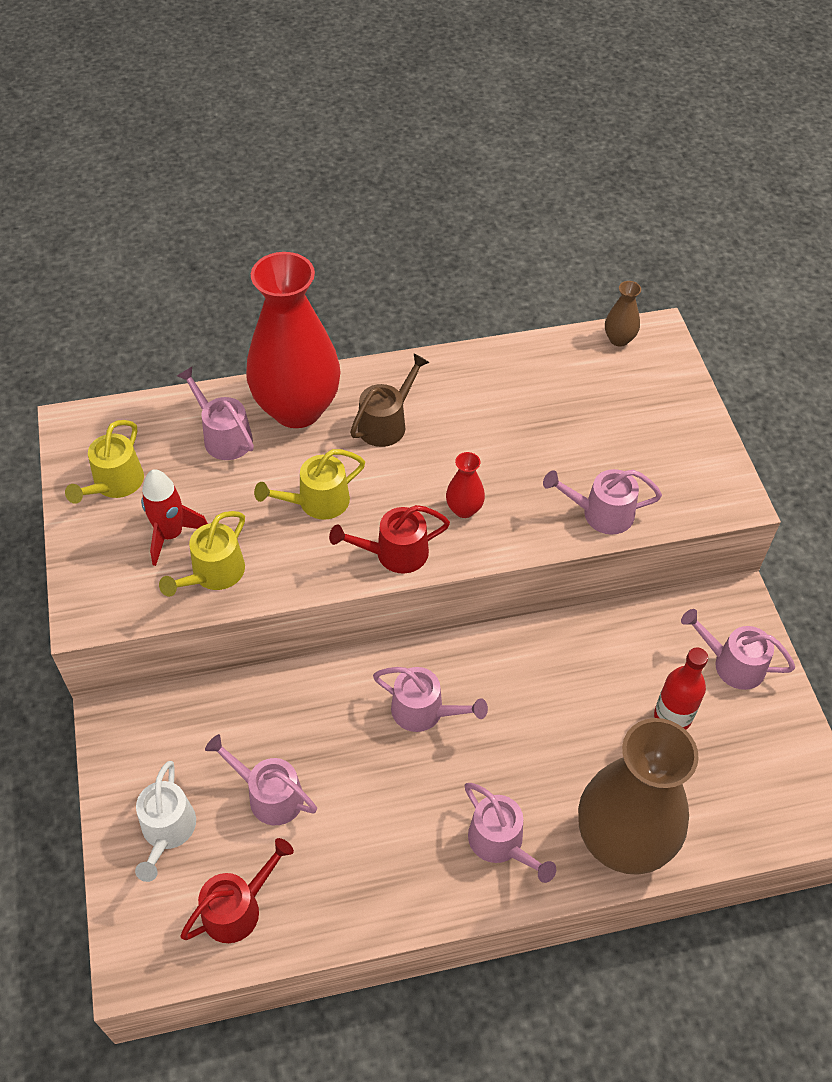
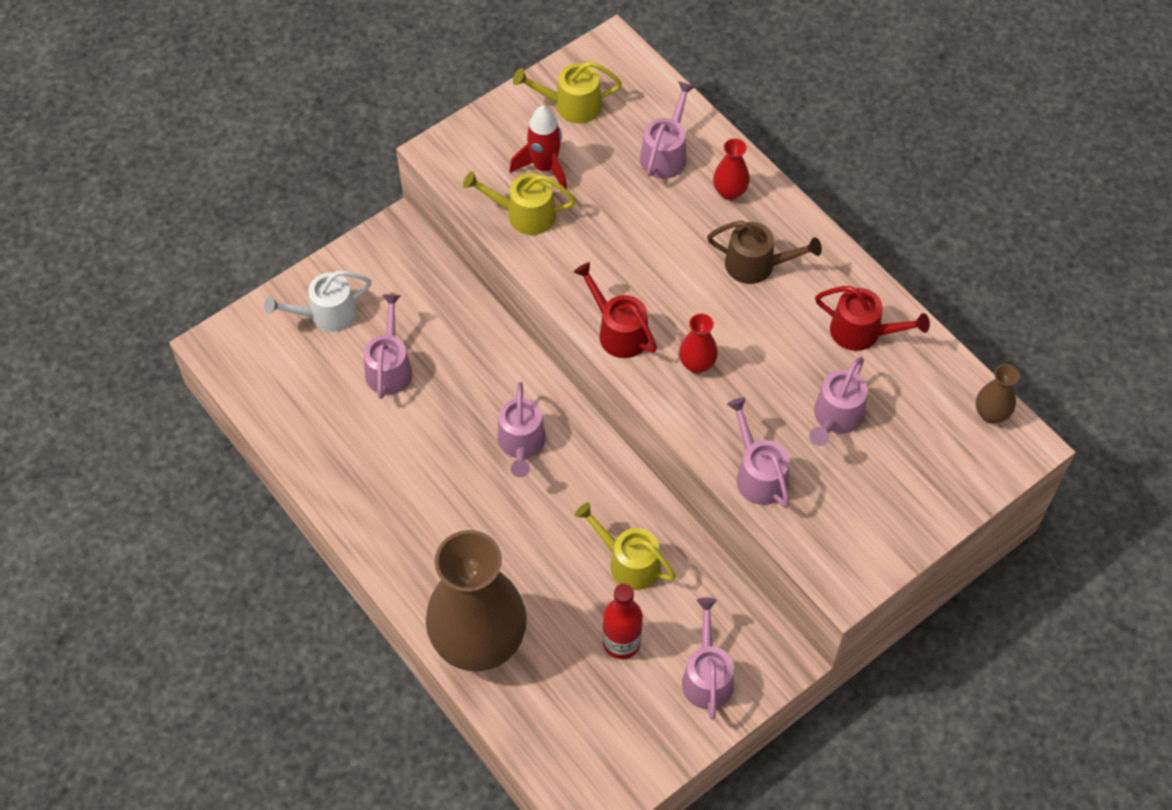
camera: 65 degrees right, 5 degrees up
red watering can [180,838,294,943] -> red watering can moved to [815,286,930,351]
red vase [246,252,341,428] -> red vase [713,138,750,200], size x0.40
yellow watering can [254,449,365,520] -> yellow watering can moved to [575,502,676,590]
pink watering can [465,783,556,883] -> pink watering can moved to [809,357,868,446]

